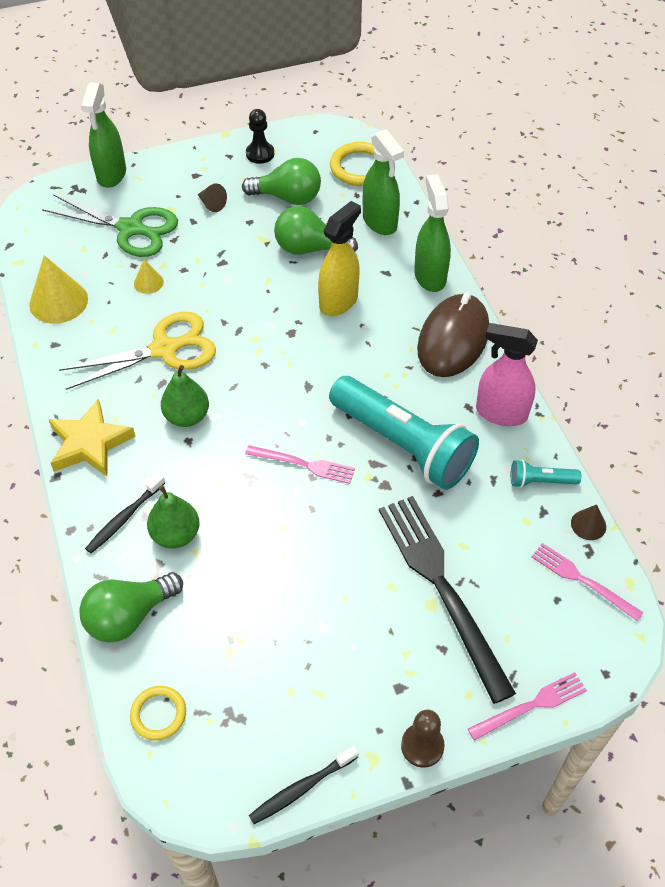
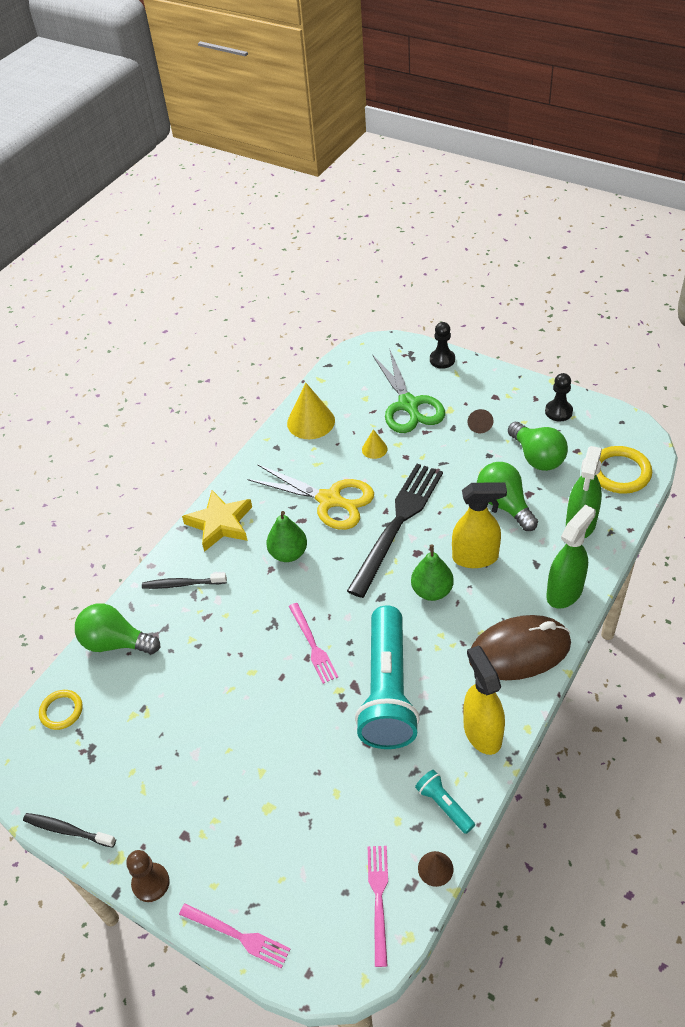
camera: 55 degrees right, 5 degrees down
green spray bottle [81,82,126,188] -> black pawn [430,322,455,369]
green pear [147,485,200,549] -> green pear moved to [411,544,454,601]
black fork [379,496,516,704] -> black fork moved to [347,464,443,598]
pink spray bottle [476,323,538,426] -> yellow spray bottle [463,645,505,755]

